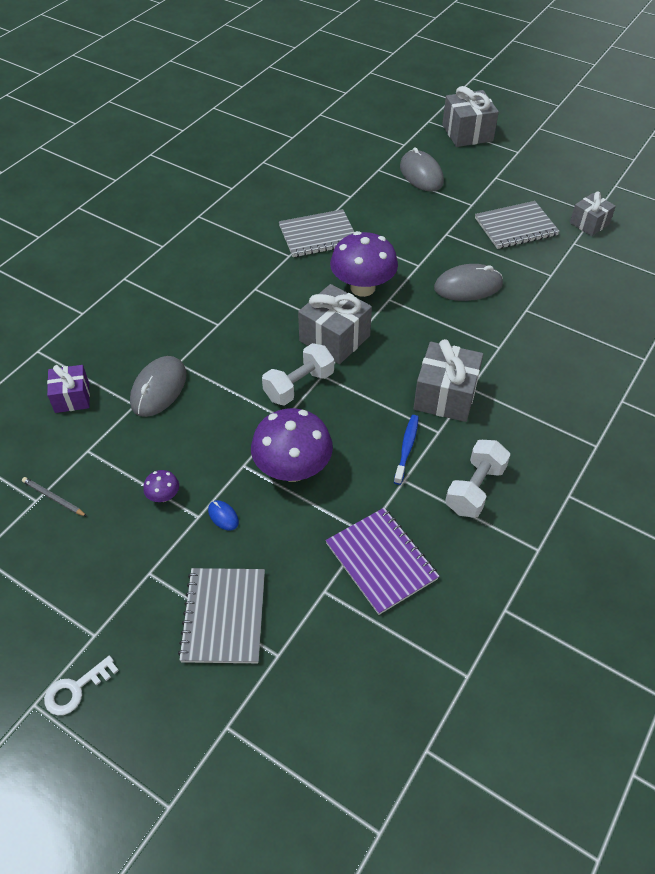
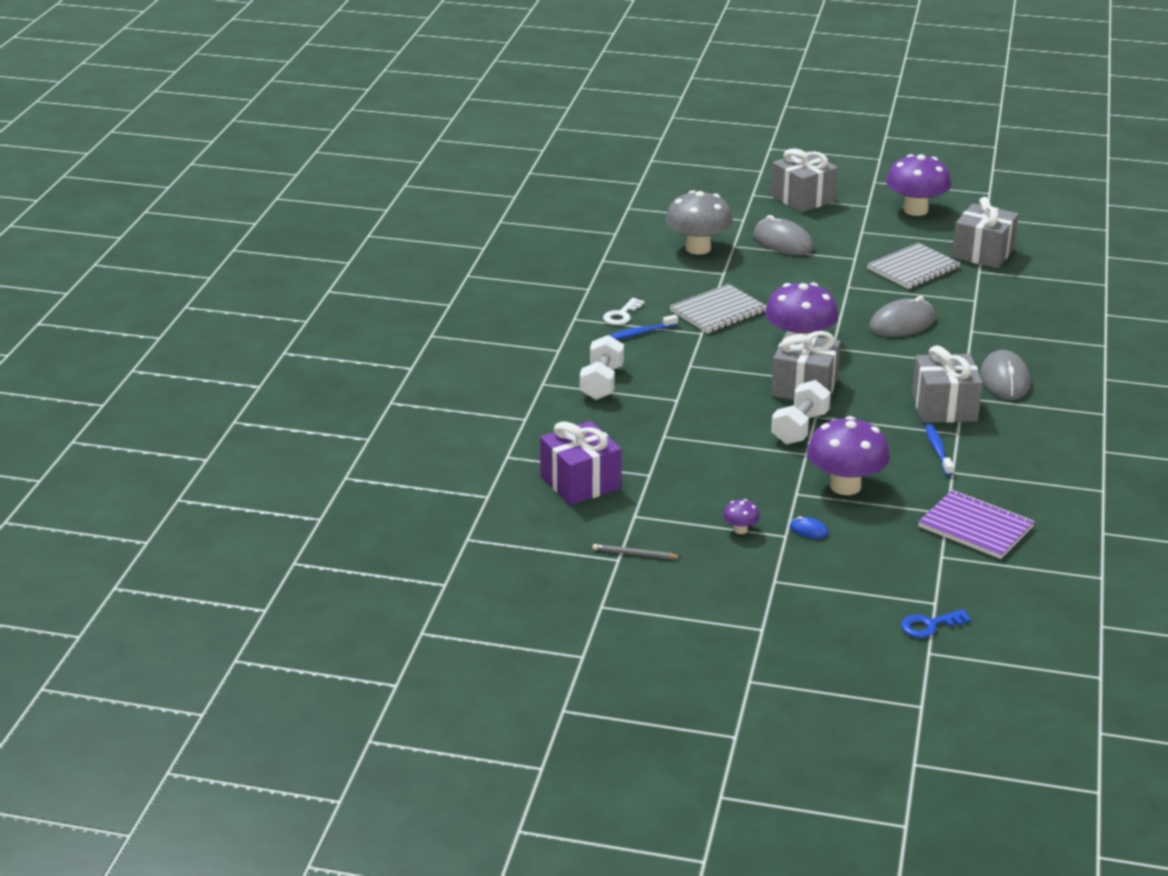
camera: 20 degrees left, 20 degrees down
white key [44,656,119,716] -> white key moved to [603,298,645,325]
purple gift [47,365,90,413] -> purple gift [540,421,622,505], size x1.59
grey mouse [130,356,186,417] -> grey mouse moved to [980,350,1030,400]
grey notebook [178,568,265,663] -> none
white dumbbell [445,440,511,518] -> white dumbbell moved to [580,335,624,400]
grey gift [570,191,616,236] -> grey gift [952,197,1019,268], size x1.59
none -> blue toothbrush [609,315,678,340]
none -> grey mushroom [666,190,733,255]
none -> purple mushroom [886,154,951,216]
none -> blue key [901,609,971,638]

